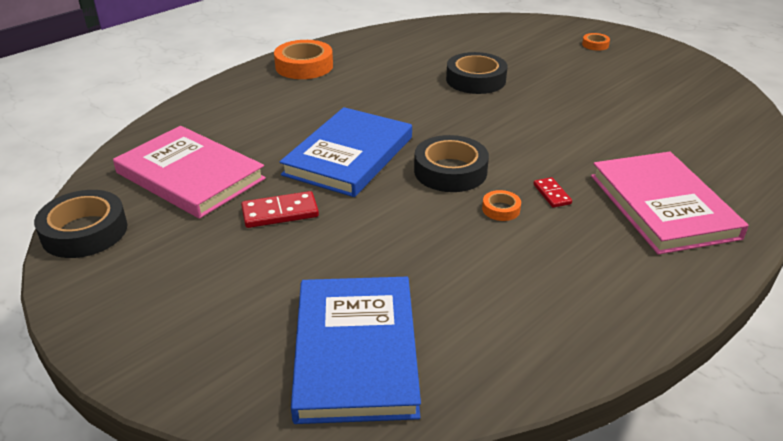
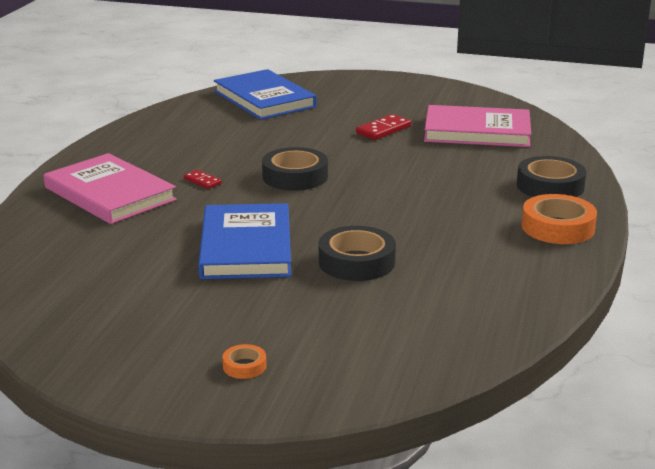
camera: 150 degrees right, 10 degrees down
black tape [34,190,127,258] -> black tape moved to [517,156,586,197]
blue book [280,107,412,197] -> blue book moved to [198,203,291,279]
orange tape [482,190,521,221] -> none

